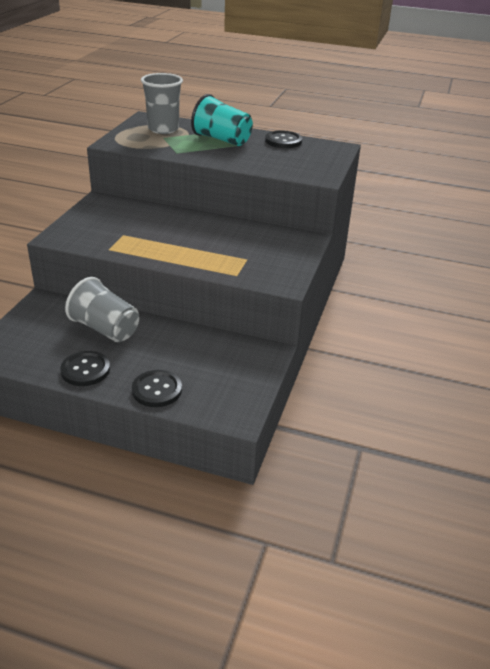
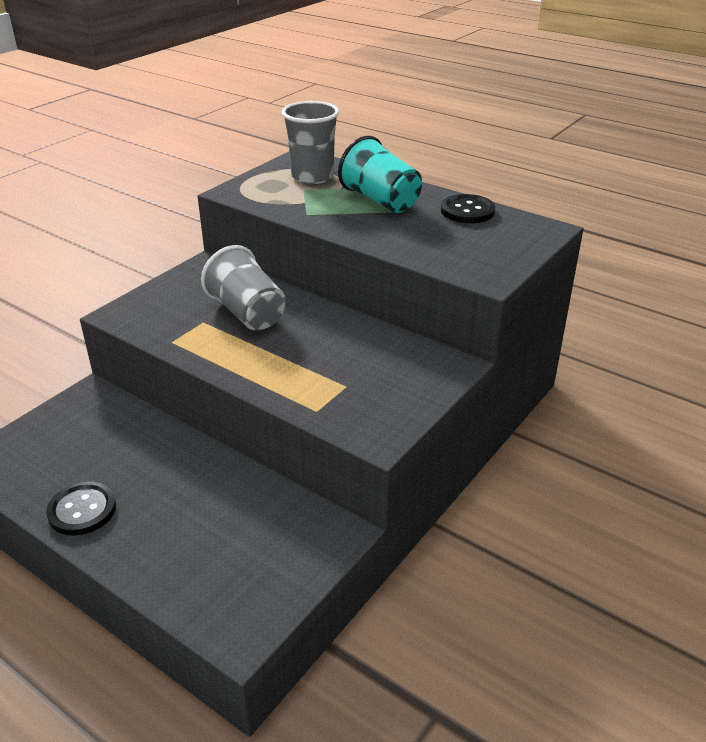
camera: 20 degrees right, 0 degrees up
grey cup [65,277,139,342] -> grey cup moved to [201,245,286,331]
black button [132,370,182,407] -> none

